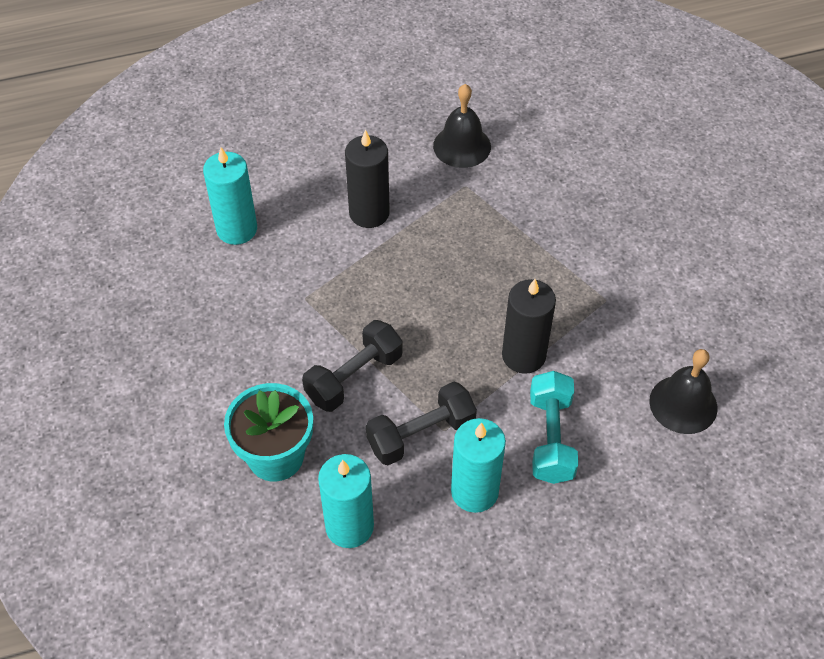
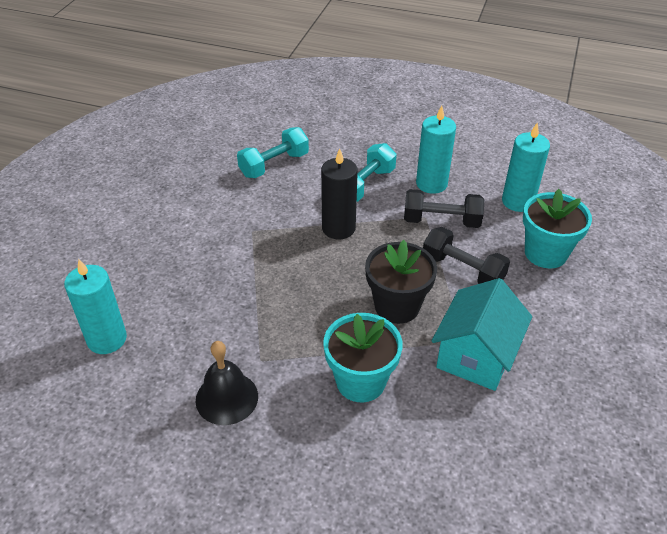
camera: 145 degrees left, 10 degrees down
turquoise candle [203,147,257,245] -> turquoise candle moved to [64,259,127,354]
black dumbbell [302,320,403,412] -> black dumbbell turned 45 degrees clockwise [423,227,510,284]
black candle [345,130,390,228] -> turquoise flower pot [323,313,403,402]
black bell [649,349,718,434] -> turquoise dumbbell [237,127,309,178]
none -> black flower pot [365,240,437,324]
none -> turquoise house [432,278,532,391]

